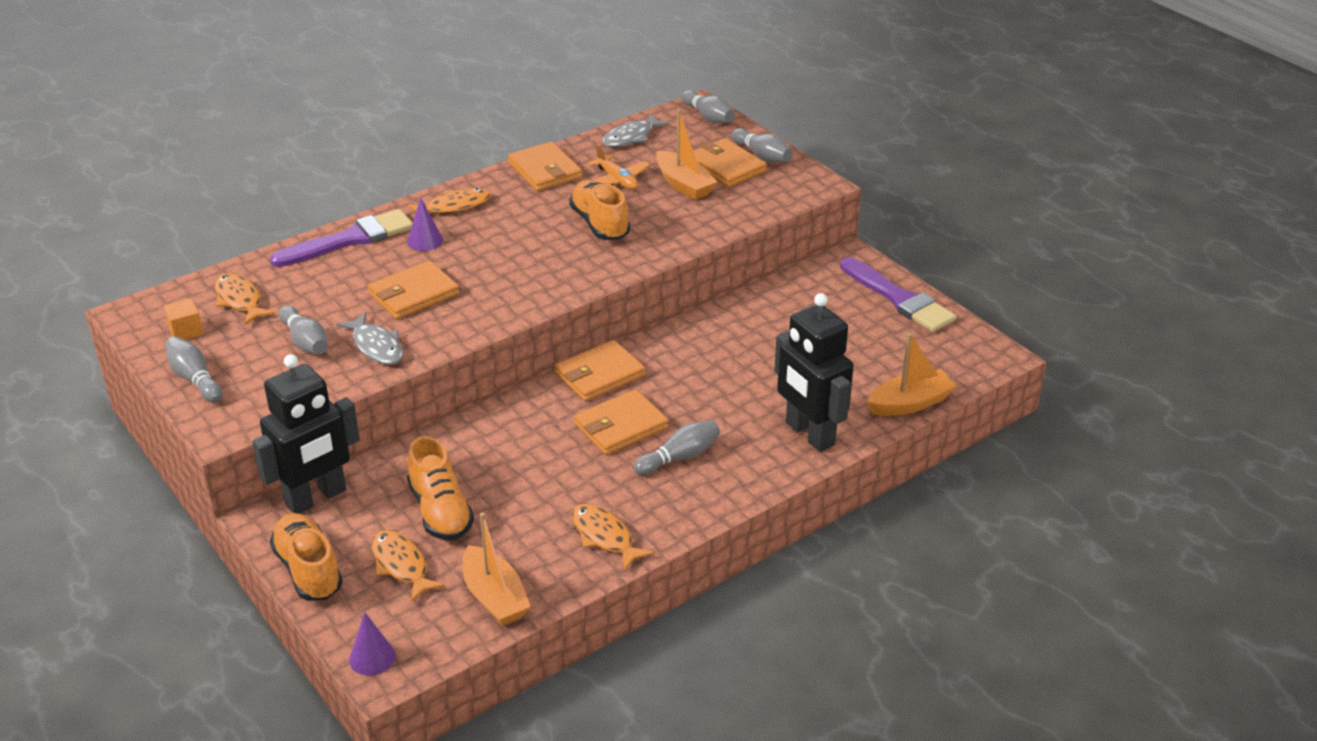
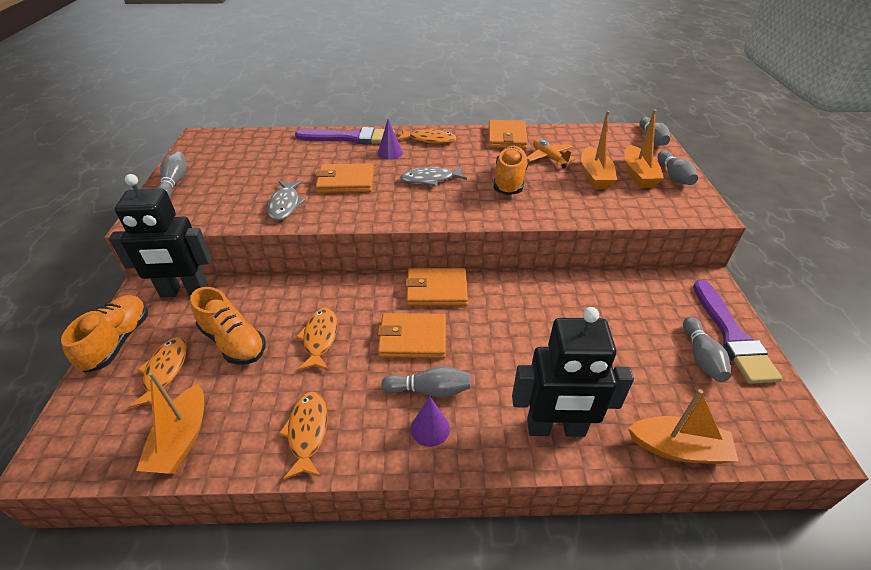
camera: 35 degrees right, 5 degrees up
orange cube [164,298,204,340] -> none
orange fish [215,273,275,325] -> orange fish moved to [296,307,338,370]
grey bowling pin [279,305,328,354] -> grey bowling pin moved to [683,317,731,382]
purple cone [349,612,396,676] -> purple cone moved to [411,397,450,447]
orange shoe [407,436,474,540] -> orange shoe turned 60 degrees counterclockwise [190,287,265,365]
orange plane [587,144,650,190] -> orange plane turned 150 degrees clockwise [527,139,576,168]
grey fish [602,113,670,147] -> grey fish moved to [400,166,467,187]
orange wallet [693,138,767,188] -> orange boat [624,109,664,188]
black robot [774,293,854,452] -> black robot turned 90 degrees counterclockwise [512,307,634,437]

